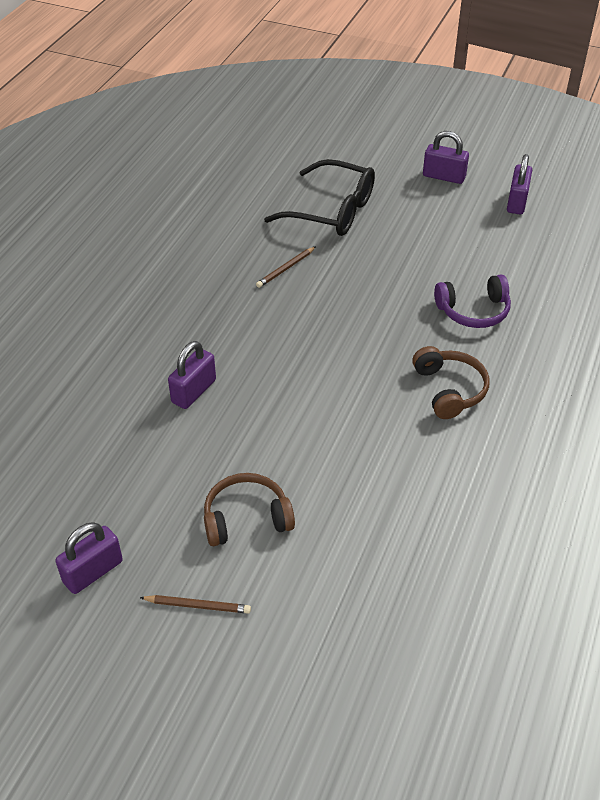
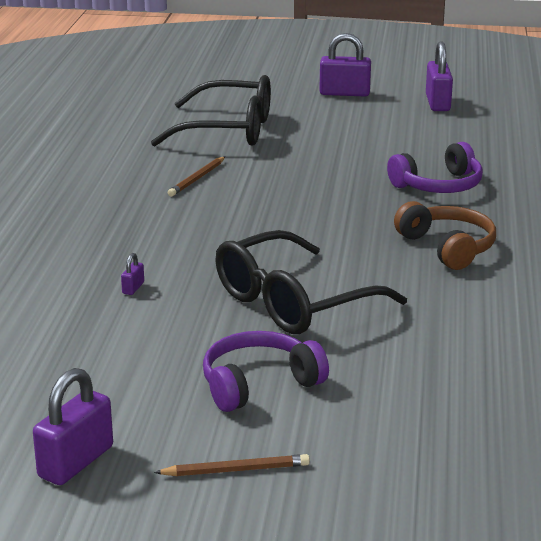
camera: 15 degrees left, 20 degrees down
purple padlock [168,341,216,409] -> purple padlock [121,253,144,295], size x0.45
brown headphones [204,473,295,546] -> purple headphones [203,331,329,412]
none -> black glasses [215,230,407,334]

